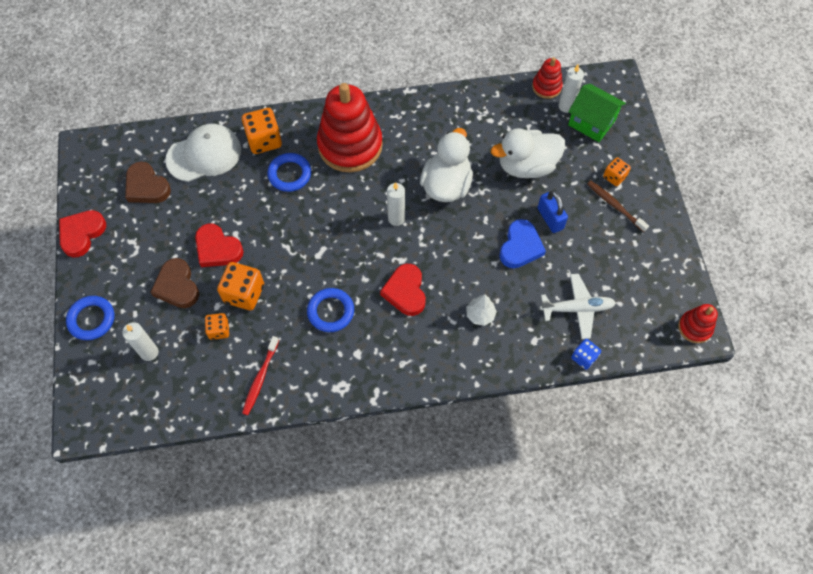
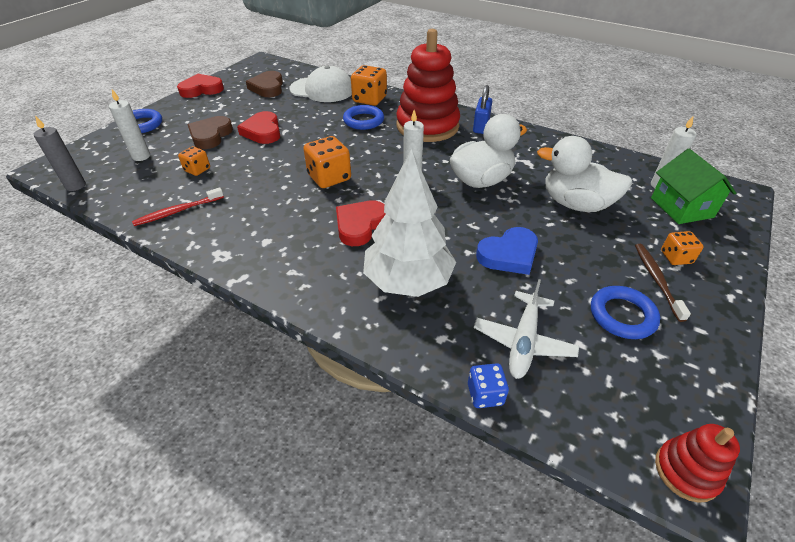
camera: 40 degrees right, 20 degrees down
orange dice [217,262,264,310] -> orange dice moved to [303,136,351,188]
blue ring [307,288,354,332] -> blue ring moved to [591,286,660,339]
white tree [466,294,497,326] -> white tree [363,148,456,297], size x2.30
red stacking toy [532,57,563,99] -> none
blue padlock [537,191,568,233] -> blue padlock moved to [473,85,492,134]
white plane [540,274,616,339] -> white plane turned 75 degrees clockwise [474,279,579,379]
none -> grey candle [34,116,86,191]

